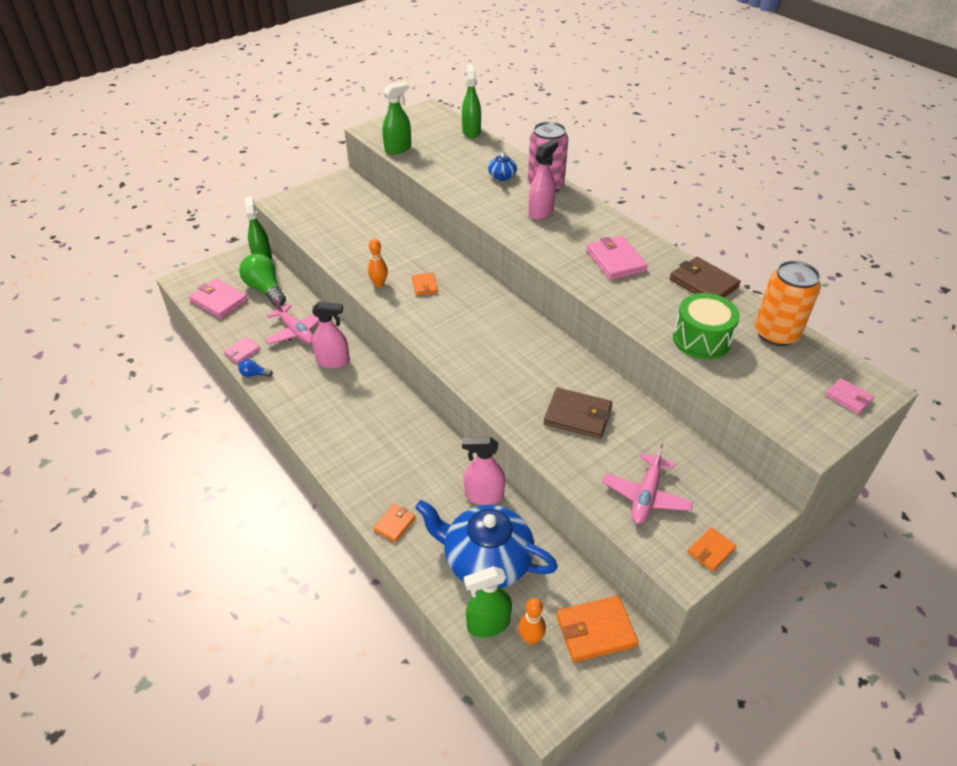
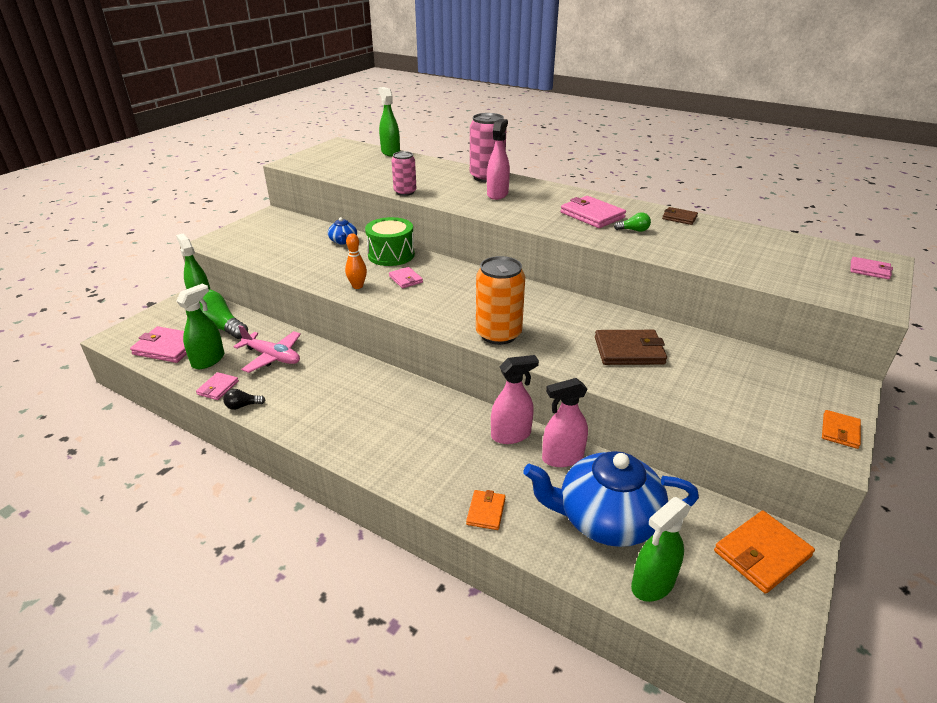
camera: 20 degrees left, 10 degrees down
blue light bulb [238,359,273,377] -> black light bulb [223,389,265,410]
pink spray bottle [312,302,350,369] -> pink spray bottle moved to [491,355,539,444]
green spray bottle [382,82,411,154] -> green spray bottle moved to [176,284,224,369]
orange wallet [412,273,438,296] -> pink wallet [389,267,423,288]
blue teapot [488,153,517,181] -> blue teapot moved to [328,217,357,245]
orange bowling pin [518,598,546,645] -> none
pink plane [602,443,693,524] -> none
brown wallet [670,257,741,298] -> brown wallet [662,207,698,225], size x0.57
green drum [673,293,740,360] -> green drum moved to [365,217,415,266]
orange can [755,260,821,346] -> orange can moved to [476,256,525,345]
none -> pink can [391,151,417,196]
none -> green light bulb [614,212,651,232]

